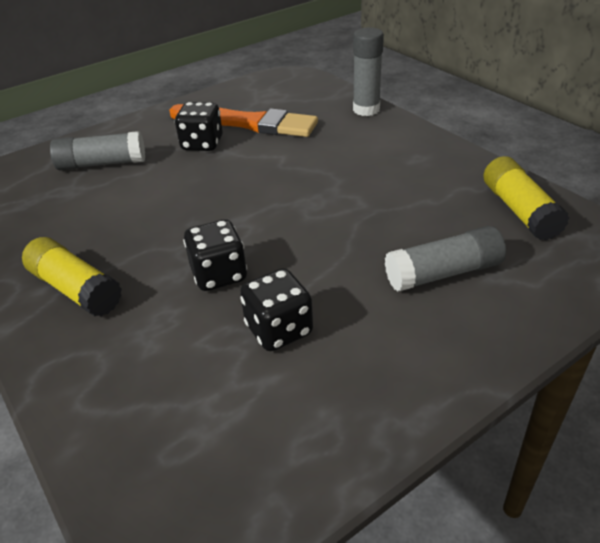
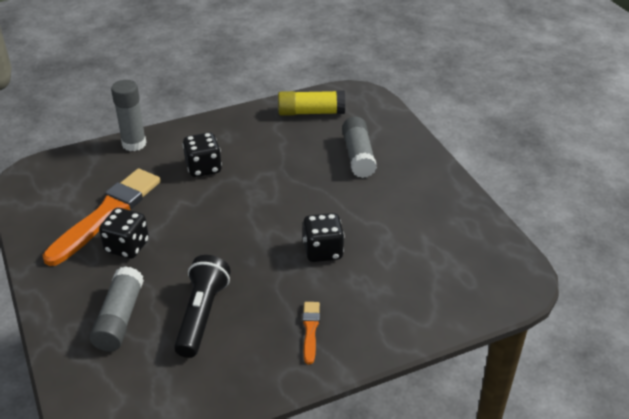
camera: 80 degrees left, 0 degrees up
yellow glue stick [22,237,122,316] -> orange brush [303,302,320,364]
black dice [240,269,313,351] -> black dice moved to [183,132,222,177]
none -> black flashlight [174,255,231,358]

